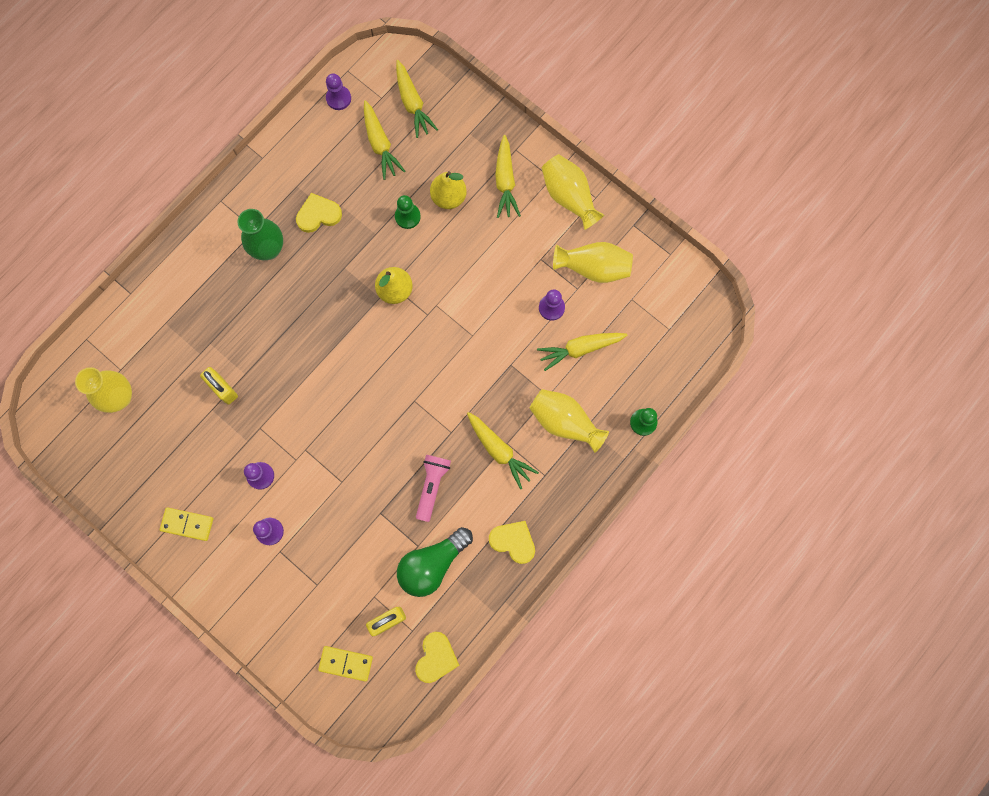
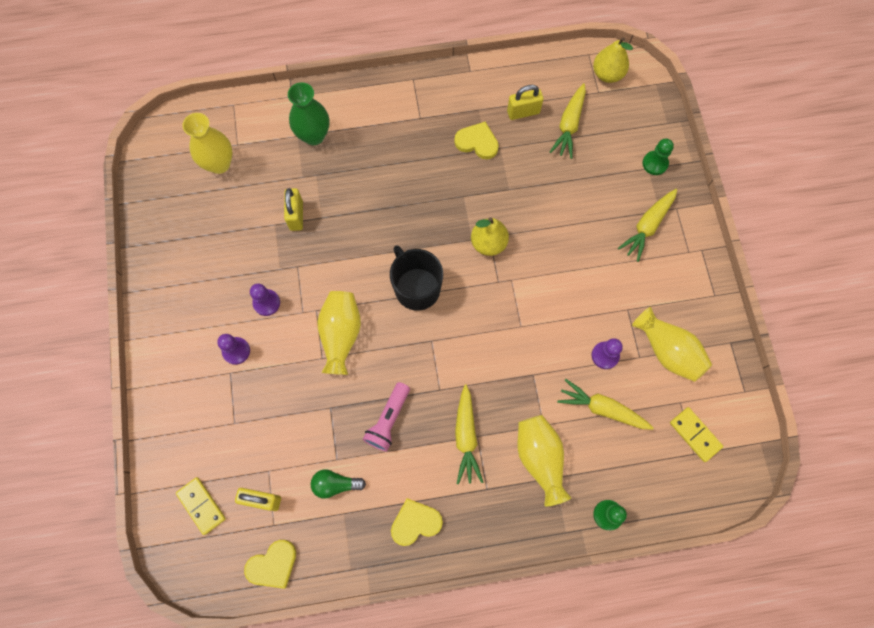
camera: 40 degrees right, 5 degrees down
yellow domino [160,507,213,541] -> yellow domino moved to [670,407,723,462]
green vase [237,209,283,260] -> green vase moved to [288,82,329,145]
purple pawn [326,74,351,110] -> none
green pawn [395,195,421,229] -> green pawn moved to [642,139,674,175]
yellow carrot [396,60,438,138] -> none
green light bulb [397,527,473,597] -> green light bulb [311,469,366,499], size x0.58
pink flashlight [416,455,451,522] -> pink flashlight turned 150 degrees clockwise [363,382,410,451]
yellow pear [430,171,467,209] -> yellow pear moved to [593,37,633,83]
yellow heart [489,521,535,564] -> yellow heart turned 90 degrees counterclockwise [391,498,443,546]
yellow vase [542,154,604,230] -> yellow vase moved to [317,291,361,375]
none -> black mug [390,245,443,311]
none -> yellow padlock [507,85,544,120]

